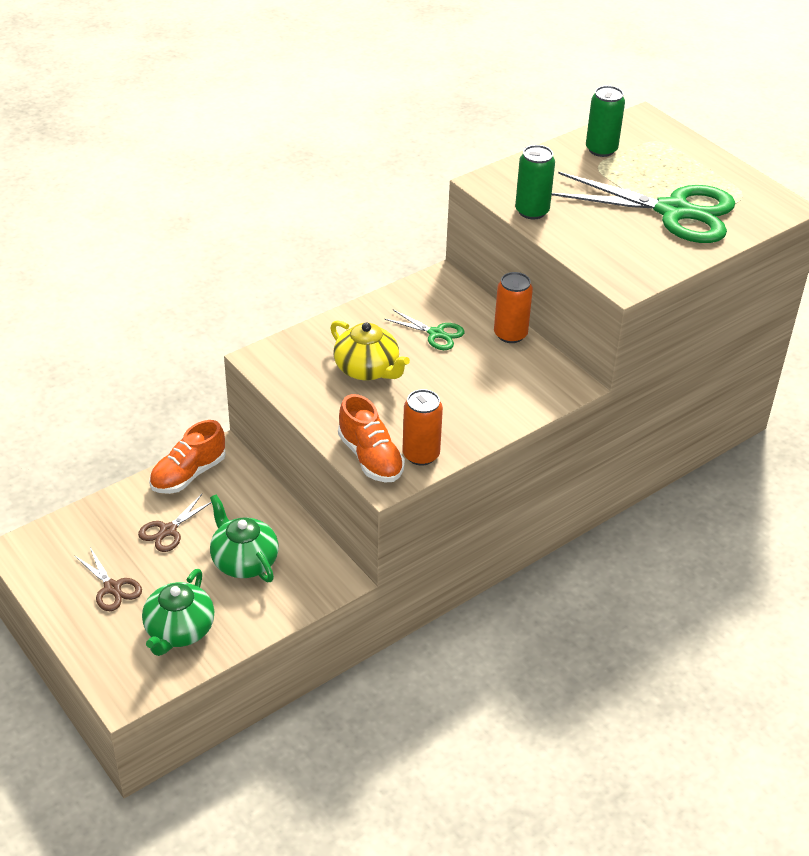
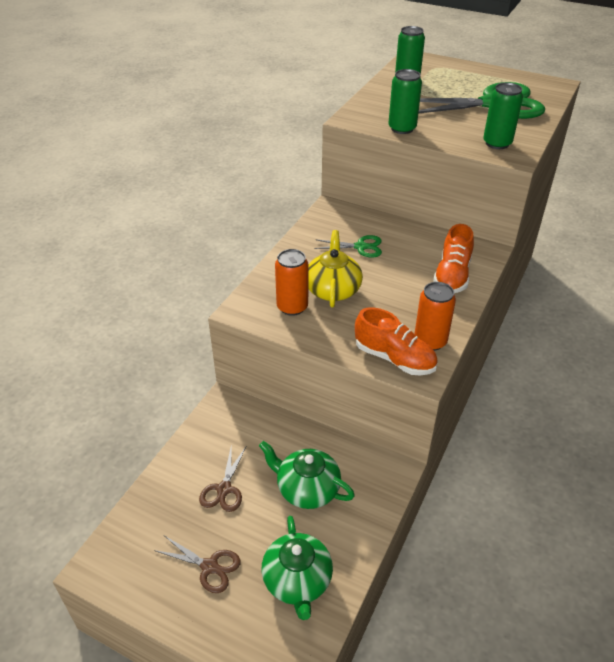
camera: 25 degrees left, 0 degrees up
orange shoe [149,420,226,494] -> orange shoe moved to [433,224,474,293]
yellow teapot [330,320,410,381] -> yellow teapot turned 105 degrees counterclockwise [308,230,363,308]
orange can [494,272,533,343] -> orange can moved to [275,249,308,316]
none -> green can [483,82,523,149]

